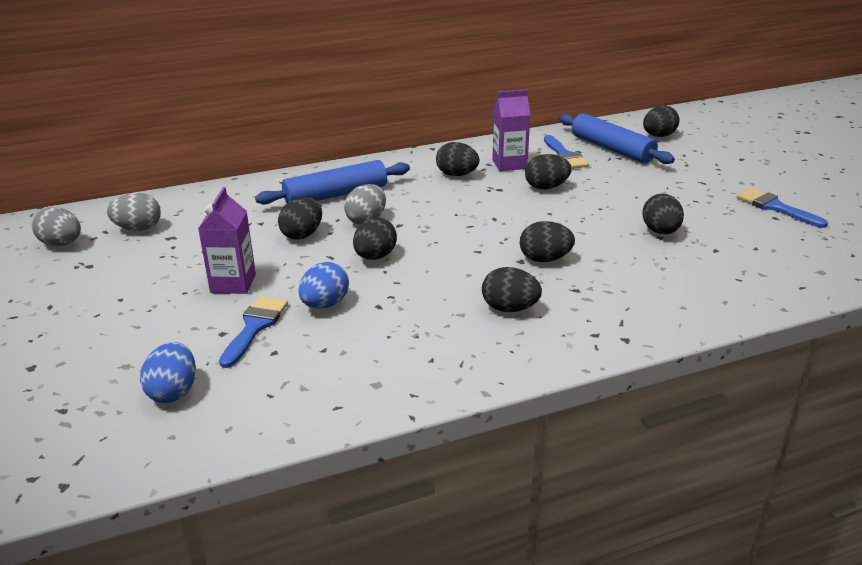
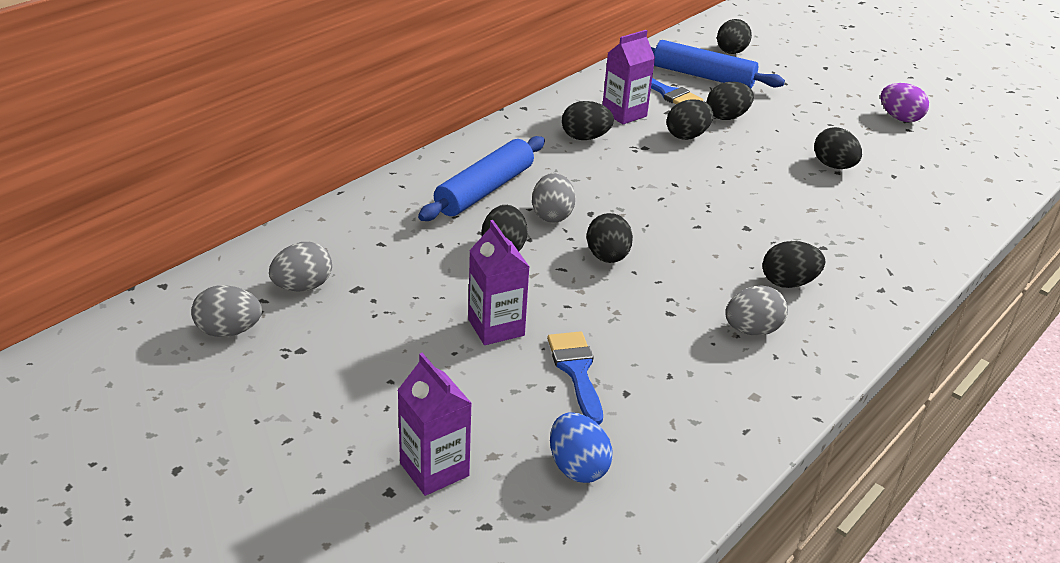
camera: 30 degrees left, 5 degrees up
blue egg [298,262,349,309] -> none
black egg [520,221,575,262] -> black egg moved to [707,82,754,120]
blue brush [737,188,828,228] -> purple egg [881,83,929,122]
none -> purple carton [397,353,472,496]
none -> grey egg [725,286,788,336]

